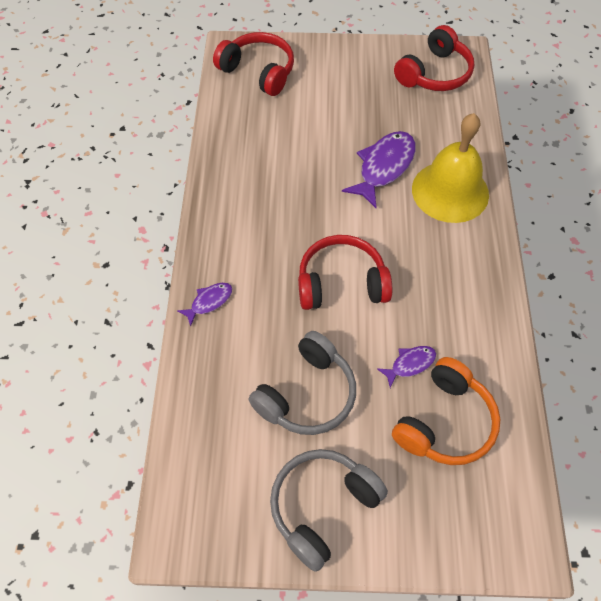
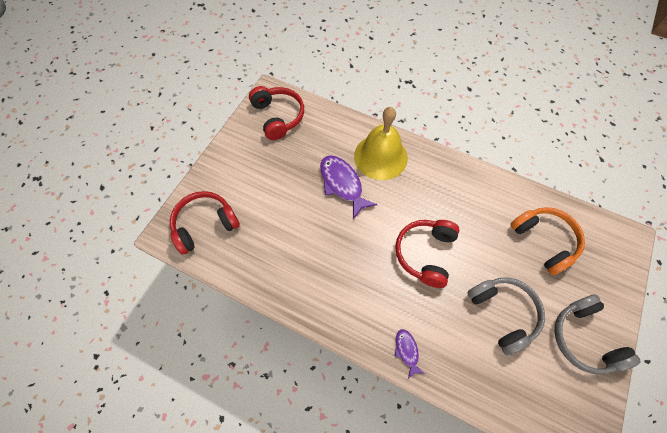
camera: 65 degrees left, 5 degrees up
purple fish [377,346,436,388] -> none

